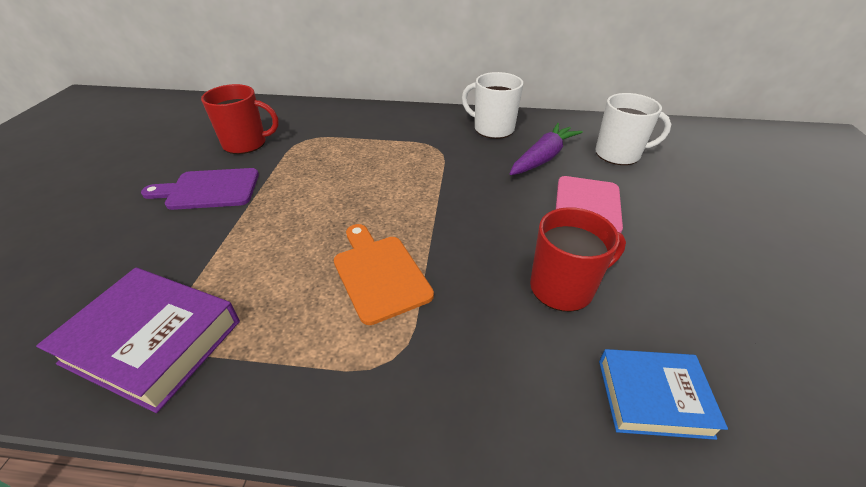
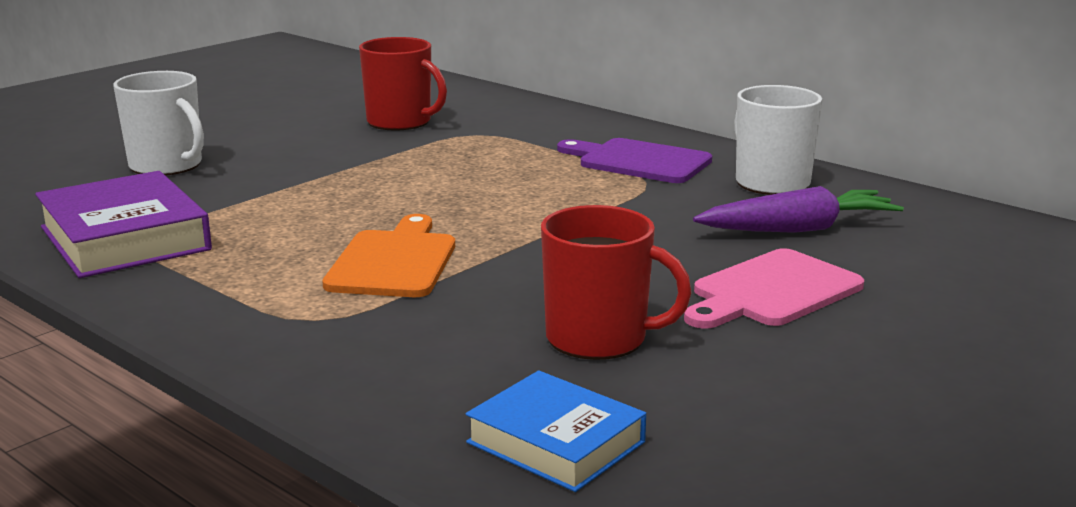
camera: 35 degrees right, 20 degrees down
purple cutting board [141,168,259,210] -> purple cutting board moved to [557,138,712,183]
white mug [595,93,671,165] -> white mug moved to [113,71,204,176]

